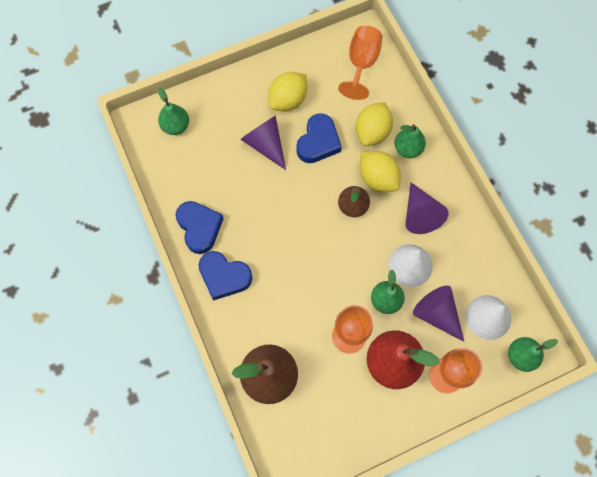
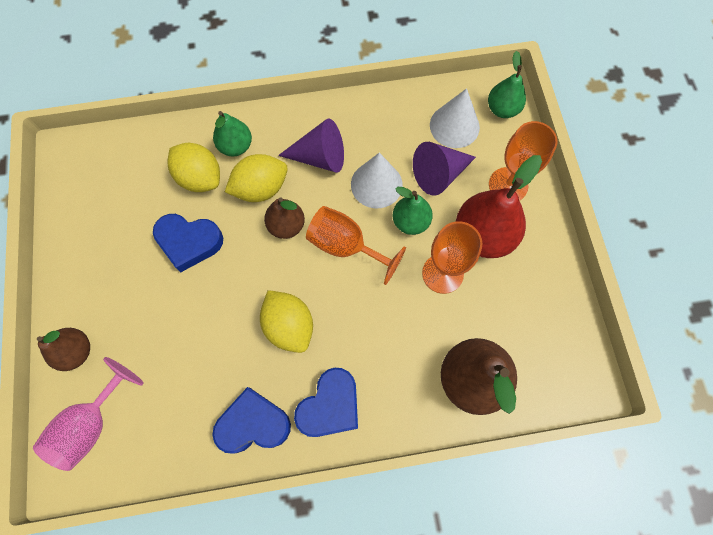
camera: 75 degrees left, 0 degrees up
green pear [158,87,189,135] -> pink goblet [33,357,144,471]
purple cone [240,116,286,170] -> none
yellow lemon [268,72,307,111] -> yellow lemon moved to [260,290,313,353]
blue heart [296,113,342,163] -> blue heart turned 150 degrees clockwise [153,214,223,272]
orange goblet [338,26,382,100] -> orange goblet moved to [306,206,406,285]
none -> brown pear [37,328,90,371]

